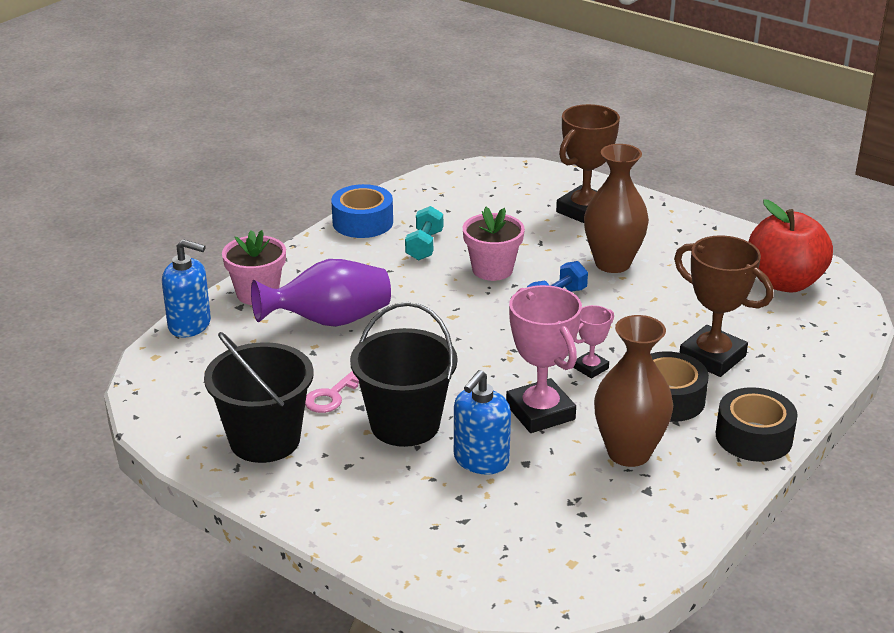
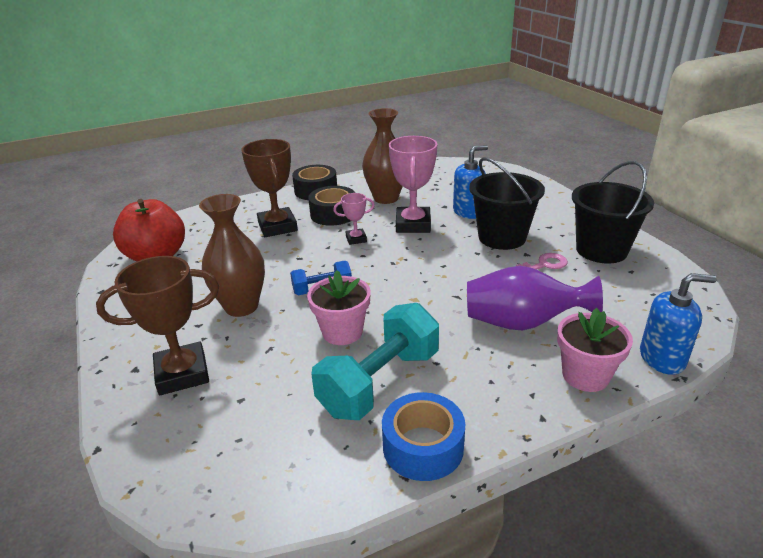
camera: 150 degrees left, 0 degrees up
blue soap dispenser [162,239,211,338] -> blue soap dispenser turned 135 degrees clockwise [640,273,717,375]
turquoise dumbbell [405,206,443,261] -> turquoise dumbbell [311,303,439,420], size x1.86

